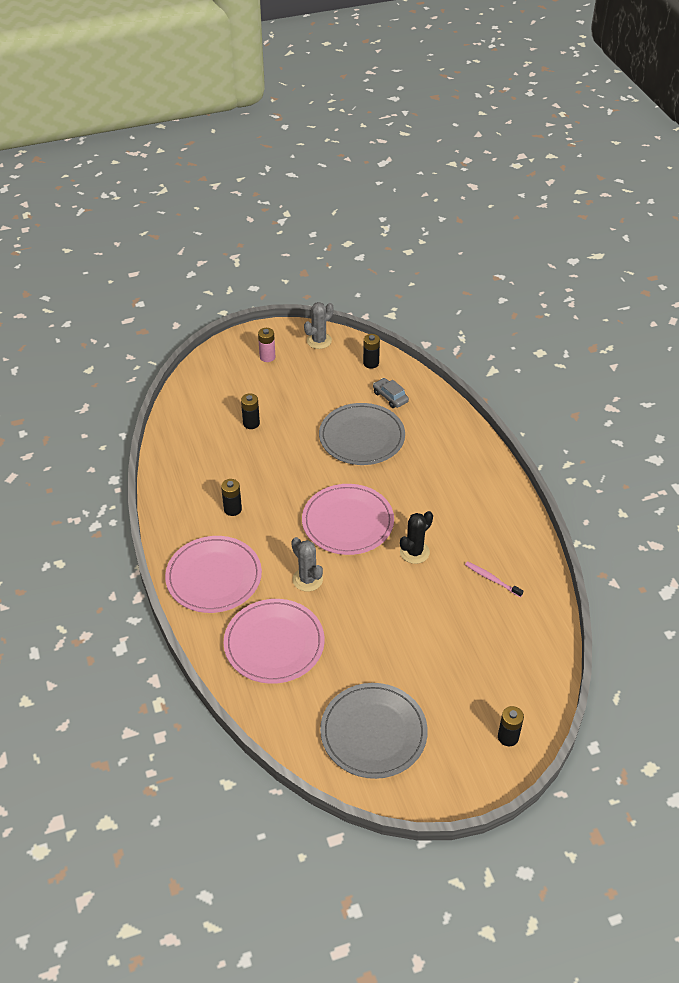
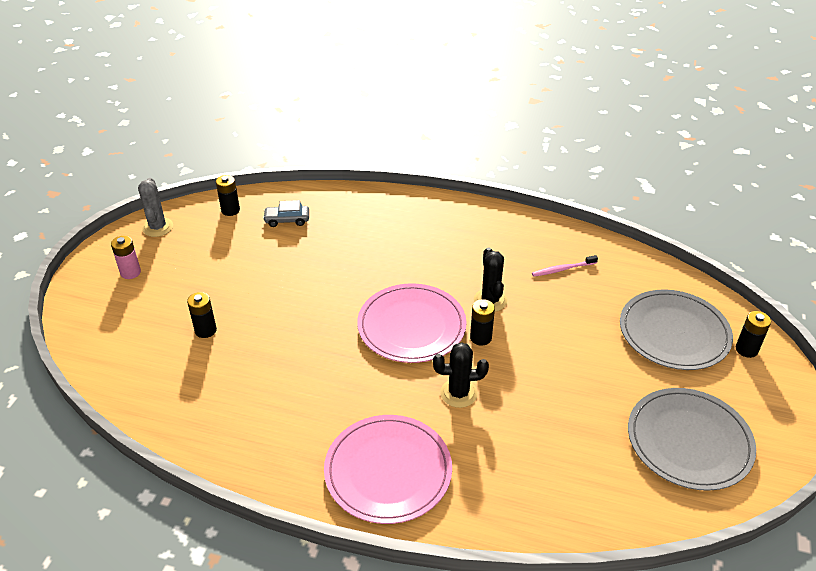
camera: 55 degrees left, 5 degrees down
black battery [221,479,242,516] -> black battery moved to [470,299,495,346]
pink plate [224,599,325,684] -> none
grey cactus [291,537,323,591] -> black cactus [433,342,489,408]
grey plate [319,403,405,465] -> grey plate moved to [620,290,733,370]

